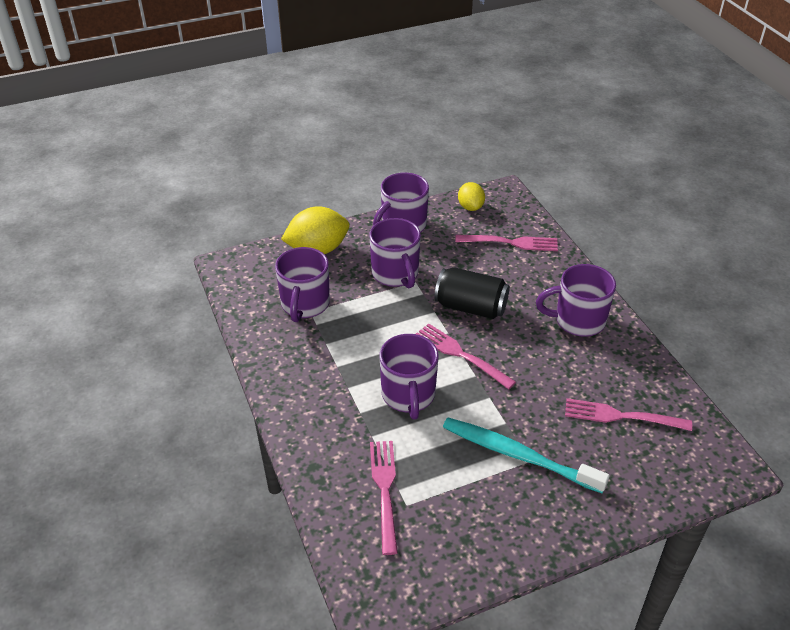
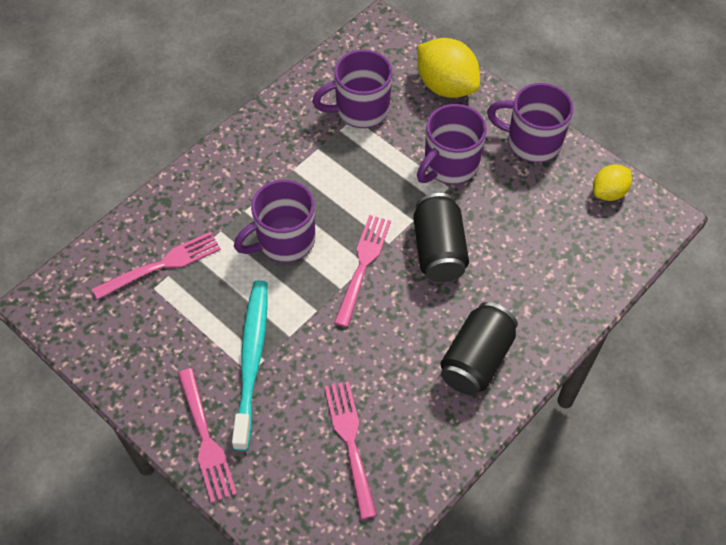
camera: 65 degrees right, 15 degrees up
pink fork [455,235,558,251] -> pink fork moved to [178,368,237,503]
purple mug [536,264,616,337] -> black can [440,302,518,395]

